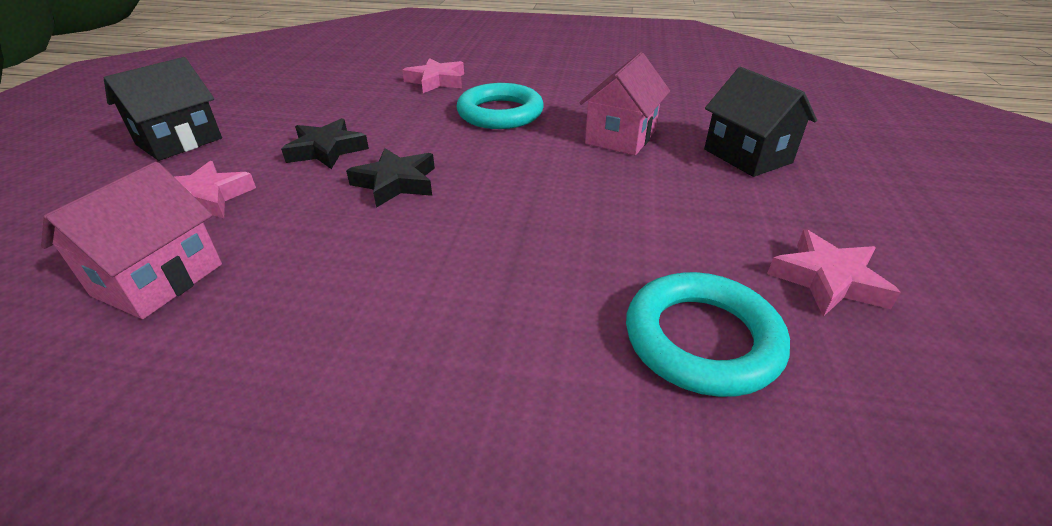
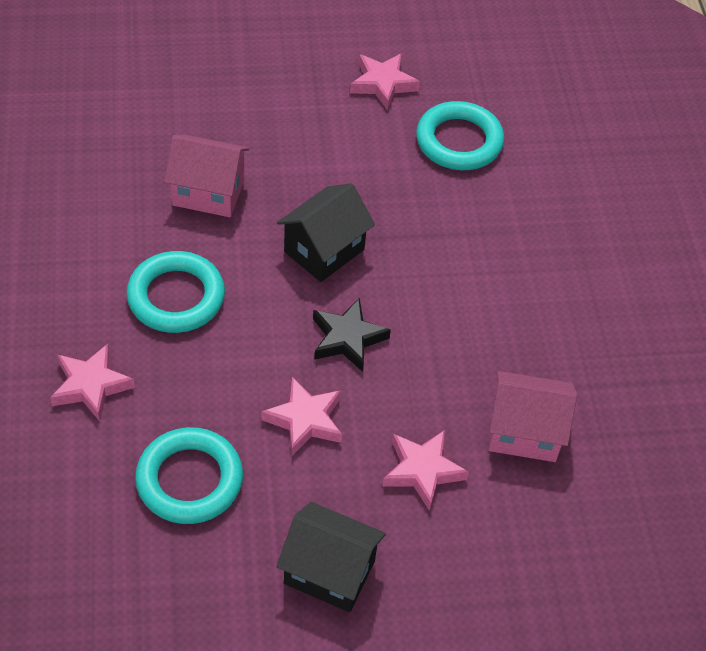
camera: 110 degrees left, 15 degrees up
black star [281,118,369,169] -> pink star [261,377,342,456]
black house [704,67,817,177] -> black house moved to [277,183,375,282]
none -> turquoise ring [135,427,243,524]

